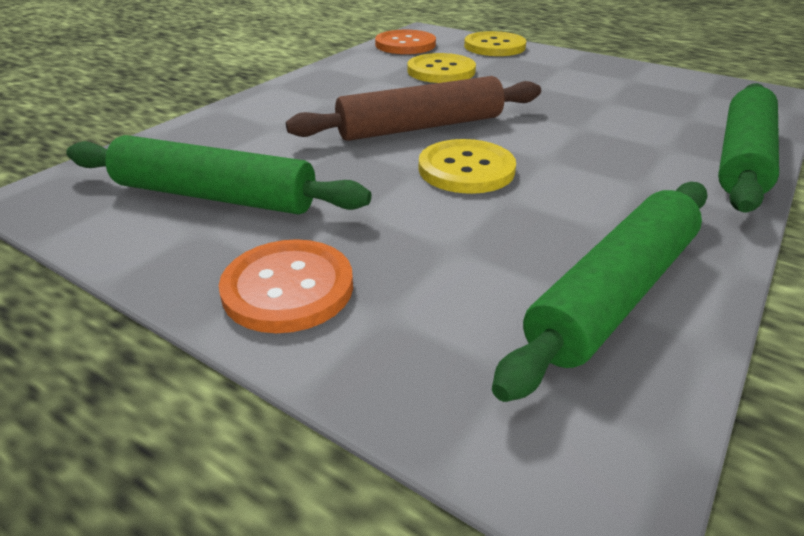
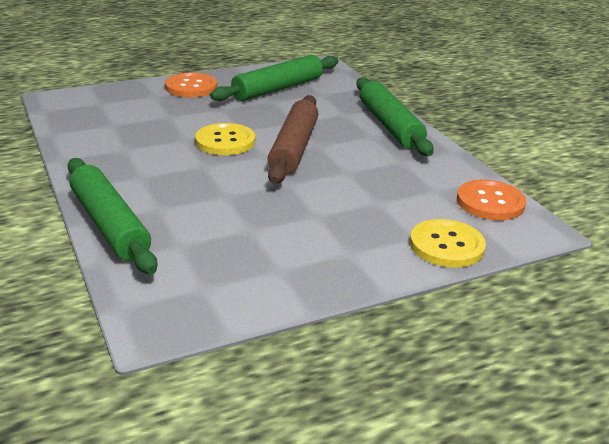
camera: 120 degrees right, 5 degrees down
yellow button [408,53,476,83] -> none
green rolling pin [492,182,708,402] -> green rolling pin moved to [356,77,434,156]

